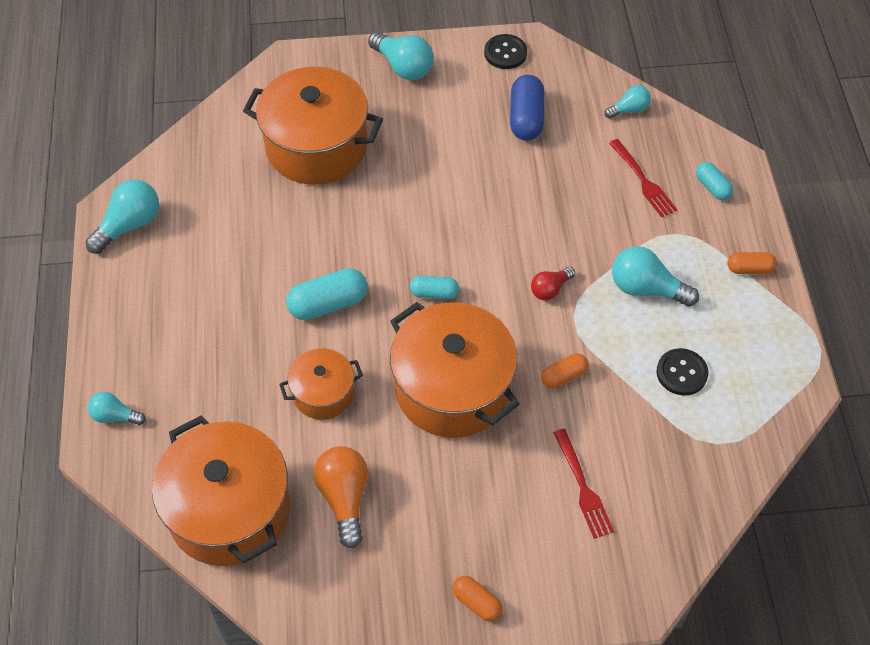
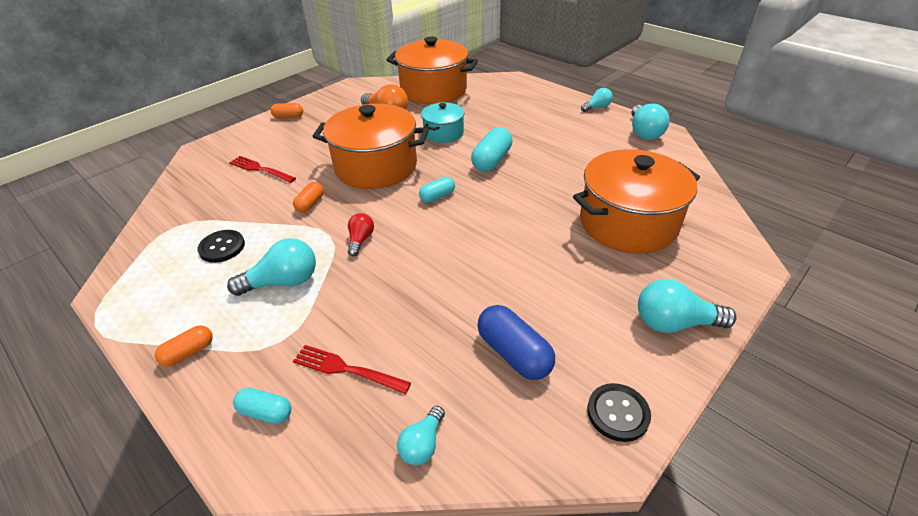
camera: 140 degrees right, 15 degrees down
turquoise light bulb [88,392,146,425] -> turquoise light bulb moved to [581,88,613,112]
orange pot [279,348,363,420] -> turquoise pot [421,102,465,143]

